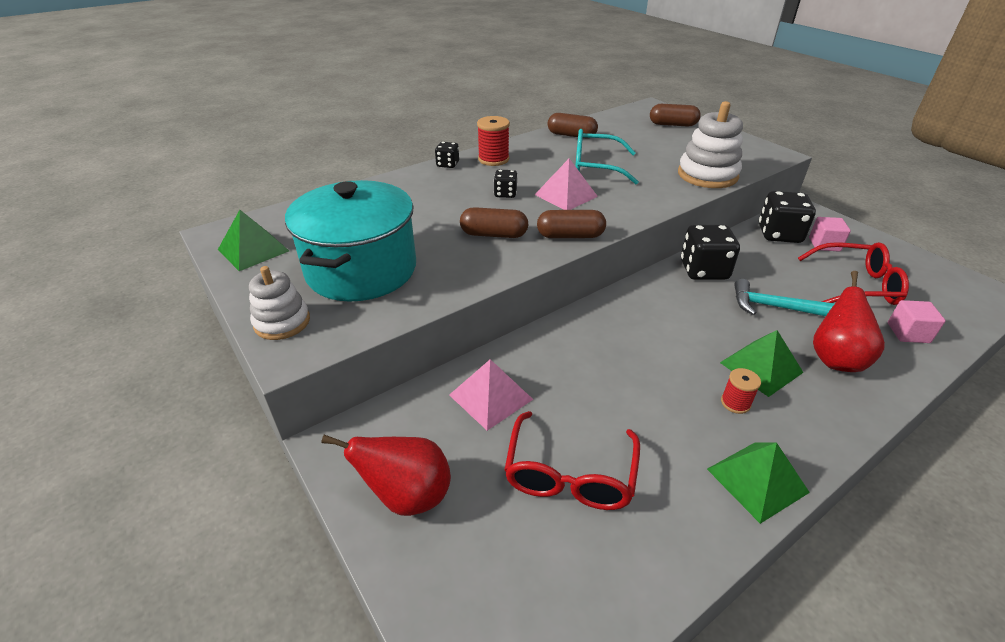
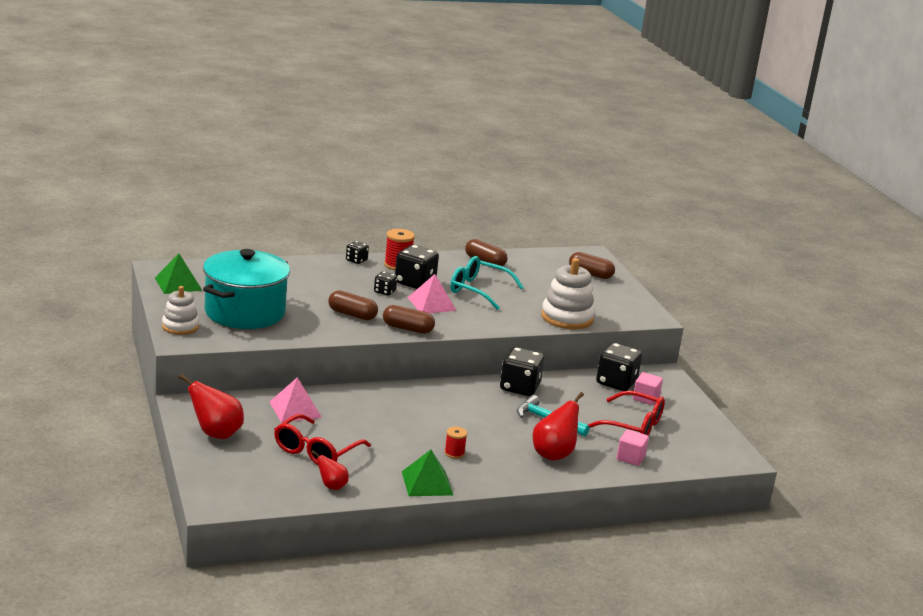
camera: 15 degrees right, 15 degrees down
green pyramid [720,330,804,397] -> none
none -> red pear [312,450,349,490]
none -> black dice [395,245,439,289]

